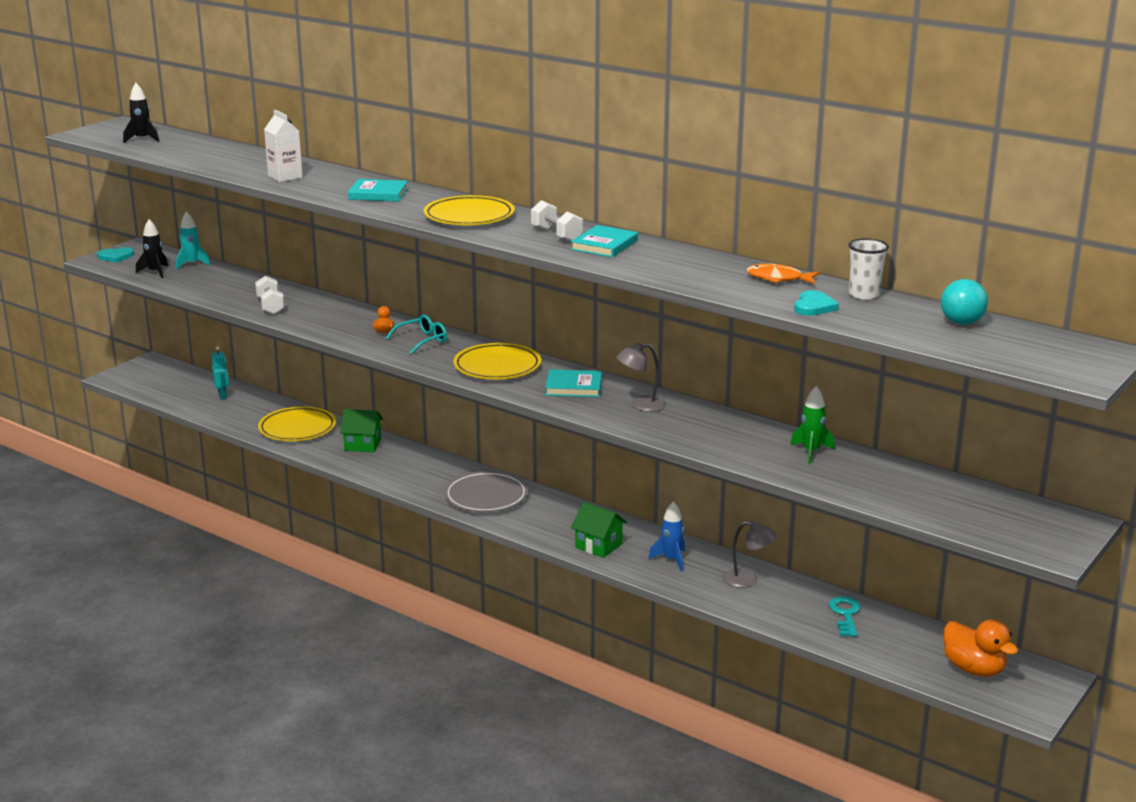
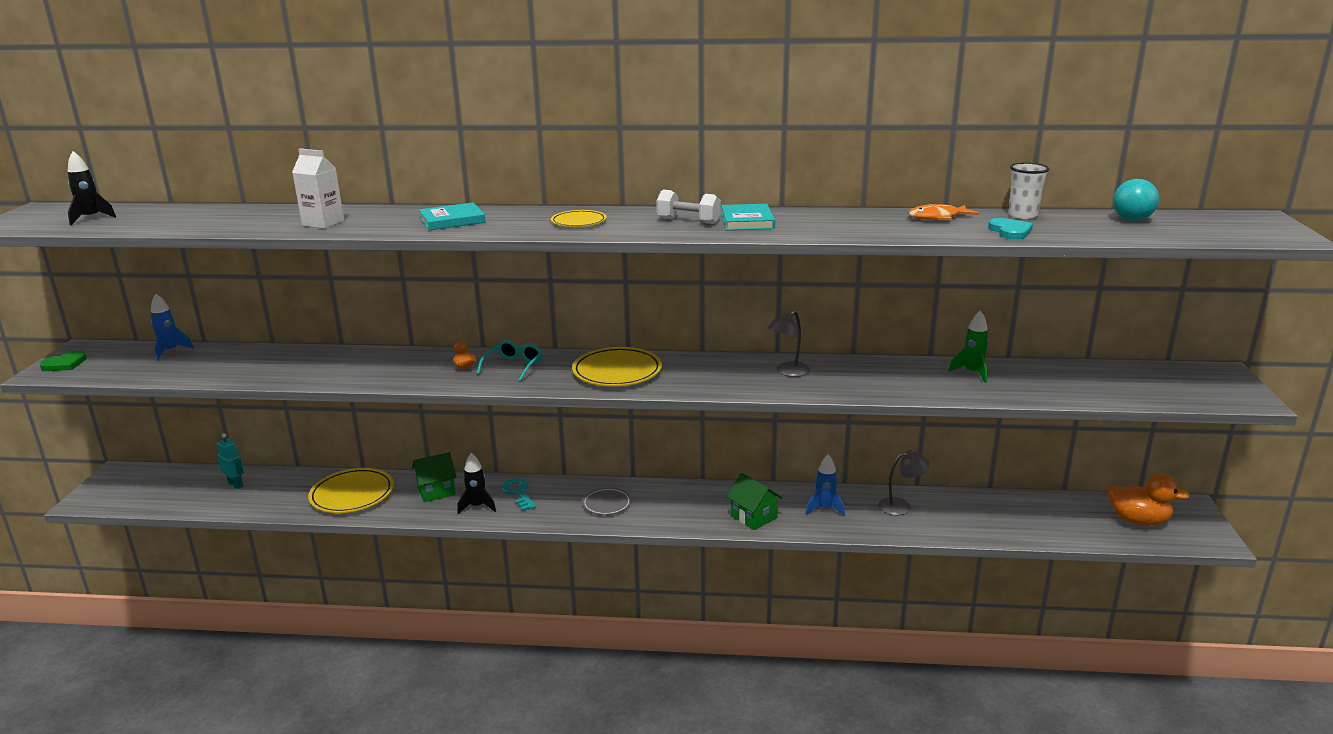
camera: 30 degrees left, 0 degrees up
turquoise heart [97,247,134,263] -> green heart [40,350,87,371]
black rocket [136,219,169,278] -> black rocket moved to [457,453,496,514]
turquoise rocket [176,211,210,270] -> blue rocket [151,294,194,361]
white dumbbell [255,276,285,314] -> none
yellow plate [424,195,515,225] -> yellow plate [551,210,607,227], size x0.58
grey plate [444,471,528,512] -> grey plate [582,488,631,515], size x0.58
turquoise book [545,369,602,397] -> none
green house [571,502,627,558] -> green house turned 45 degrees clockwise [726,473,782,530]
turquoise key [829,596,861,637] -> turquoise key moved to [501,478,536,511]

